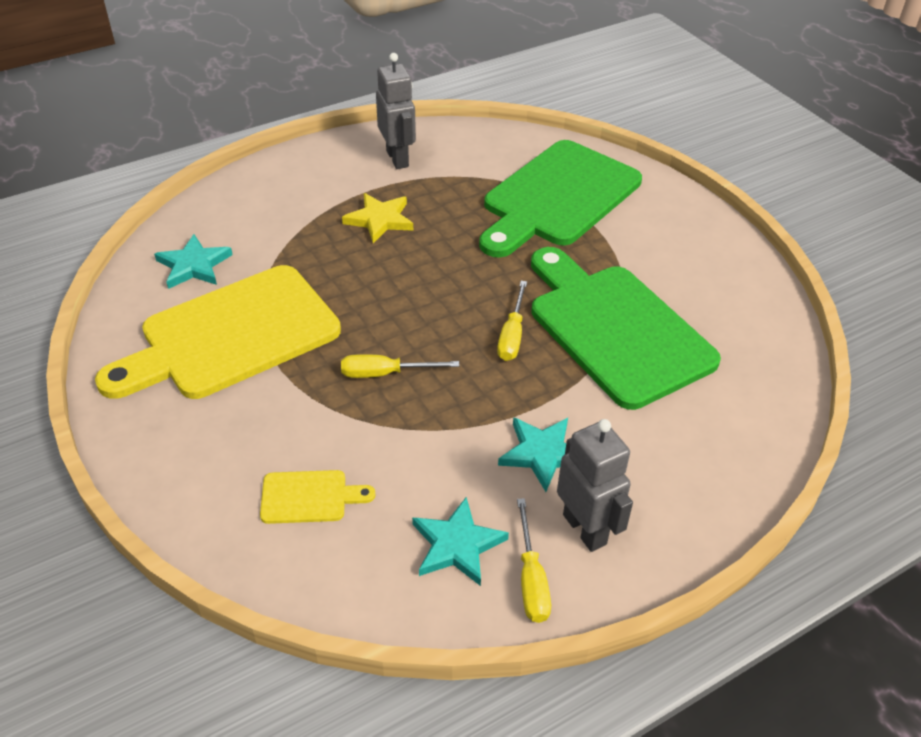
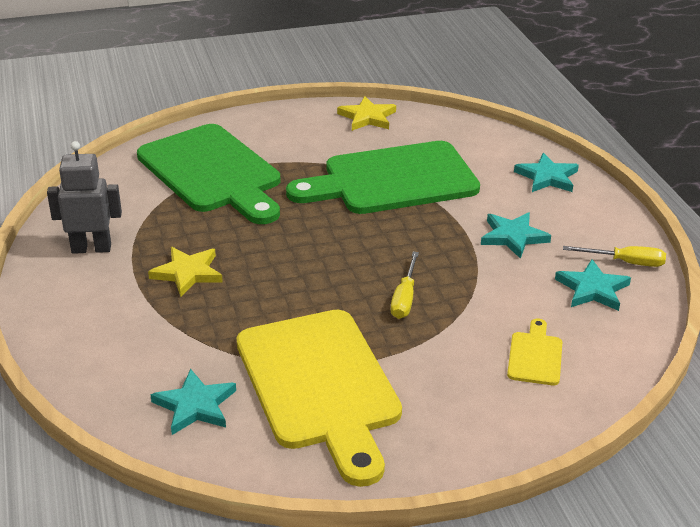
camera: 75 degrees left, 10 degrees down
yellow screwdriver [497,281,527,361] -> none
grey robot [557,419,633,552] -> none
none -> yellow star [337,96,396,131]
none -> turquoise star [514,153,579,192]

